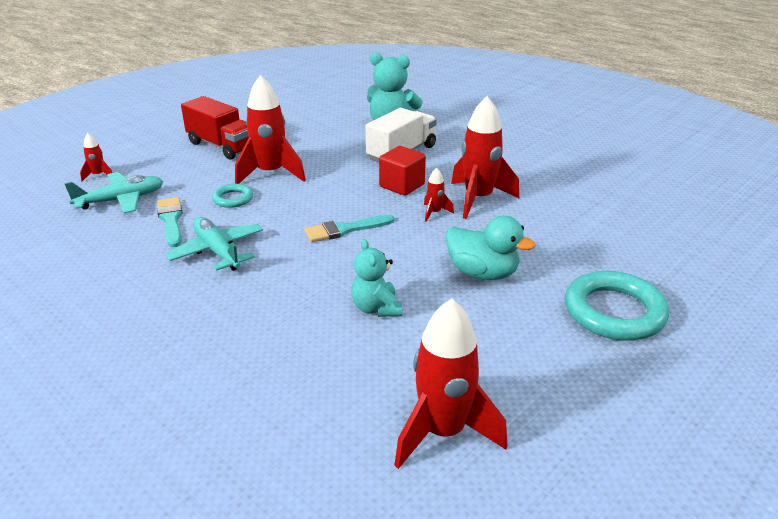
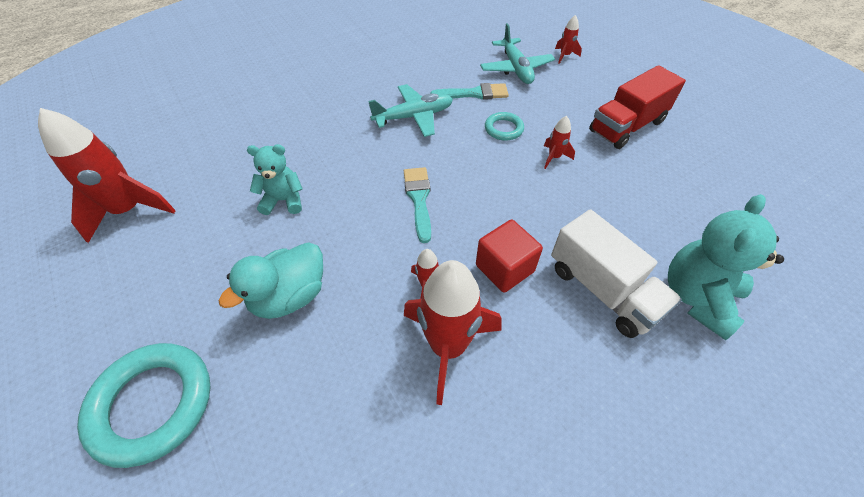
camera: 105 degrees right, 20 degrees up
red rocket [235,75,306,184] -> red rocket [544,116,575,169], size x0.45

